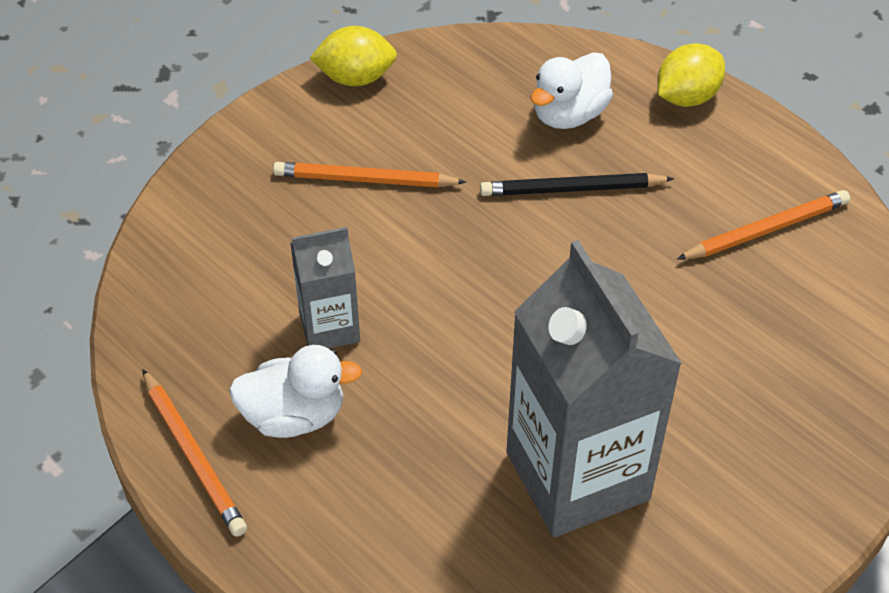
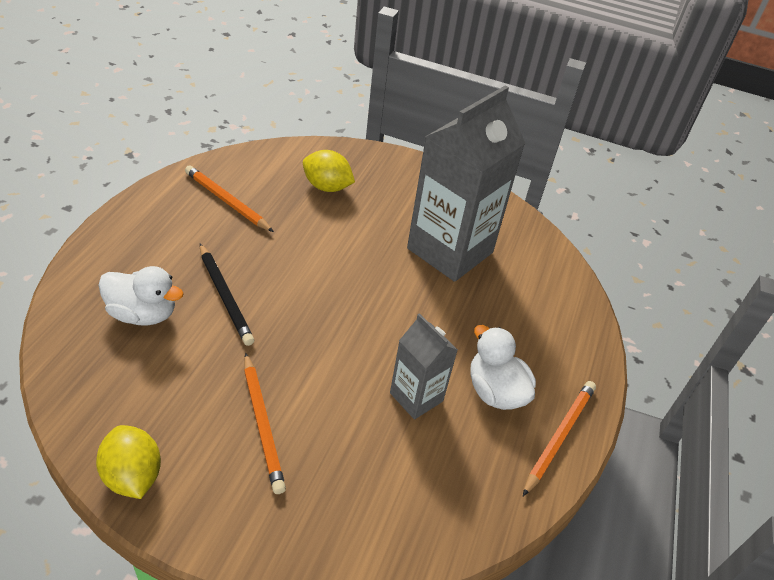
camera: 120 degrees left, 5 degrees down
yellow lemon [657,43,725,107] -> yellow lemon moved to [303,150,355,192]

